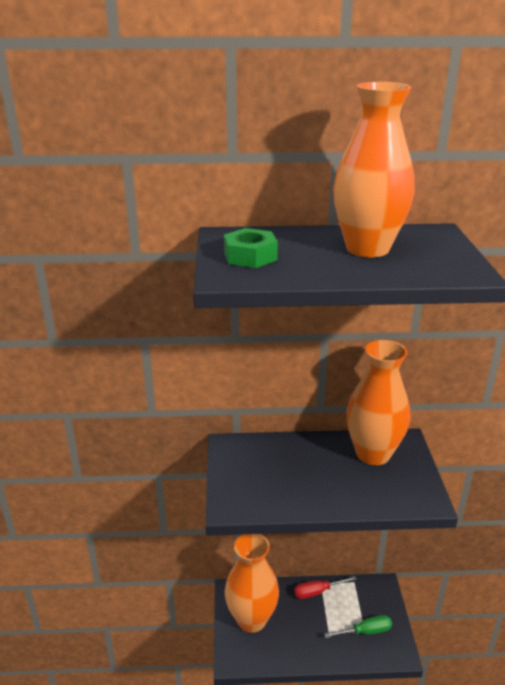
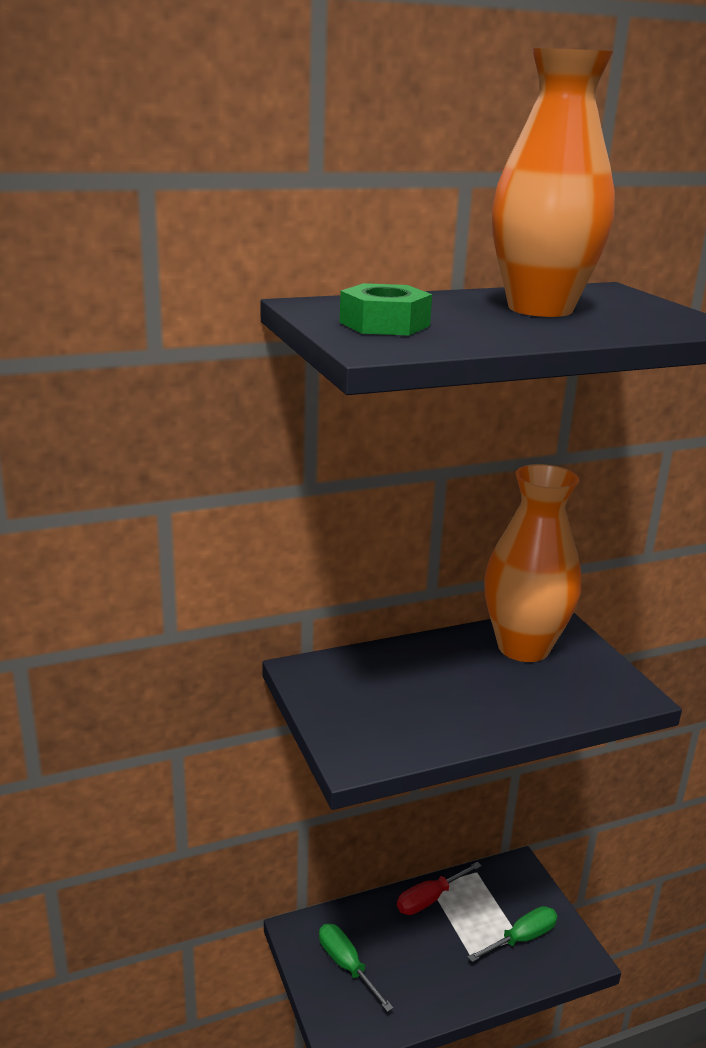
camera: 20 degrees left, 5 degrees down
orange vase [225,534,279,633] -> green screwdriver [319,924,393,1012]

